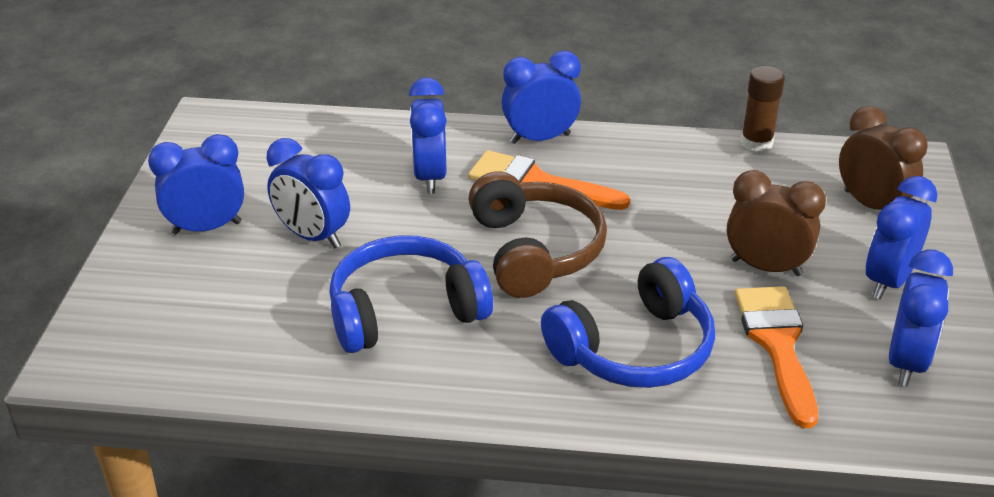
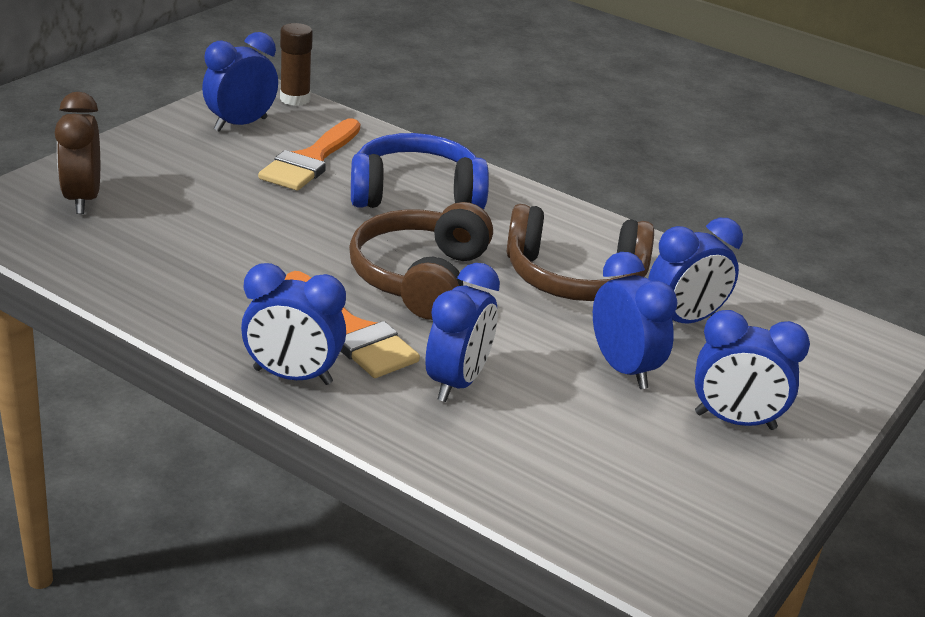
camera: 155 degrees left, 5 degrees down
blue headphones [329,235,493,353] -> brown headphones [507,204,654,301]
brown clock [727,170,826,276] -> none
brown glue stick [741,66,785,152] -> brown glue stick moved to [280,23,313,106]
blue clock [865,176,937,300] -> blue clock moved to [648,218,743,324]

